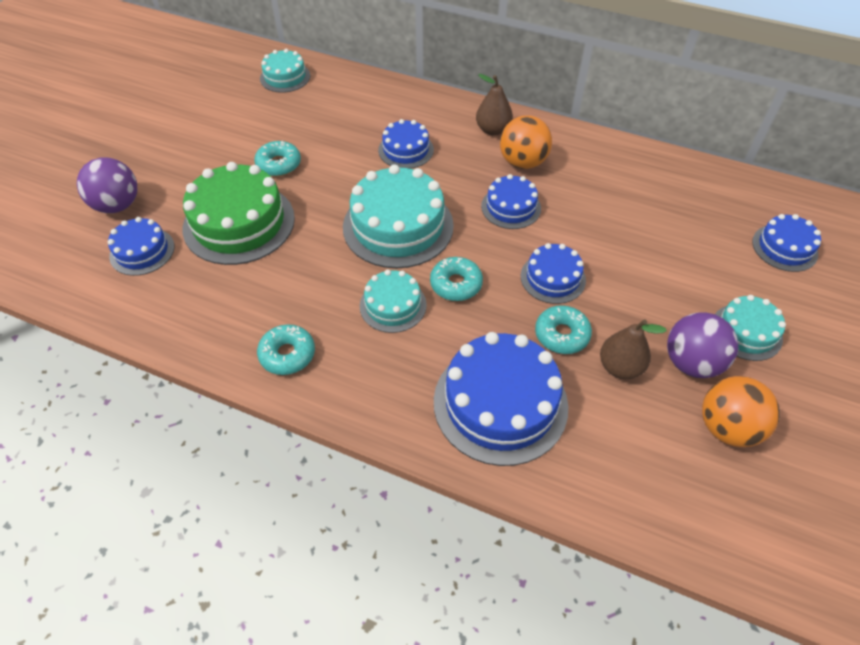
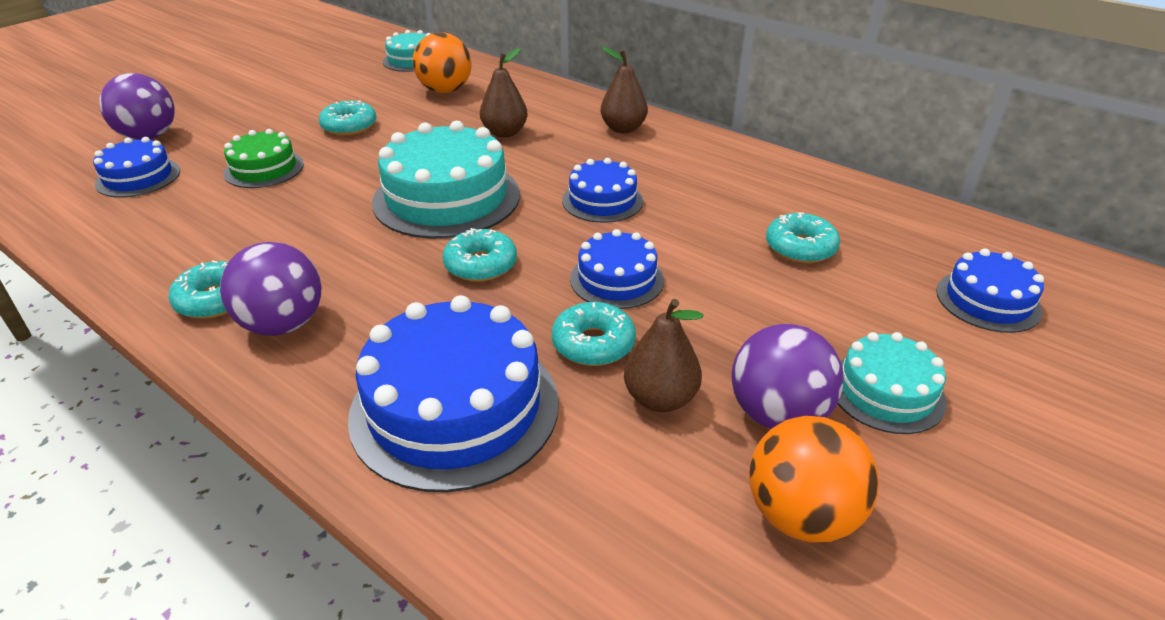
camera: 15 degrees right, 15 degrees down
green cake [183,162,295,265] -> green cake [224,129,304,188], size x0.55
turquoise cake [360,269,427,333] -> none
blue cake [378,119,434,169] -> brown pear [480,47,528,138]
orange ball [500,116,552,169] -> orange ball moved to [413,32,472,93]
none -> purple ball [220,242,321,336]
none -> turquoise donut [766,212,840,263]

